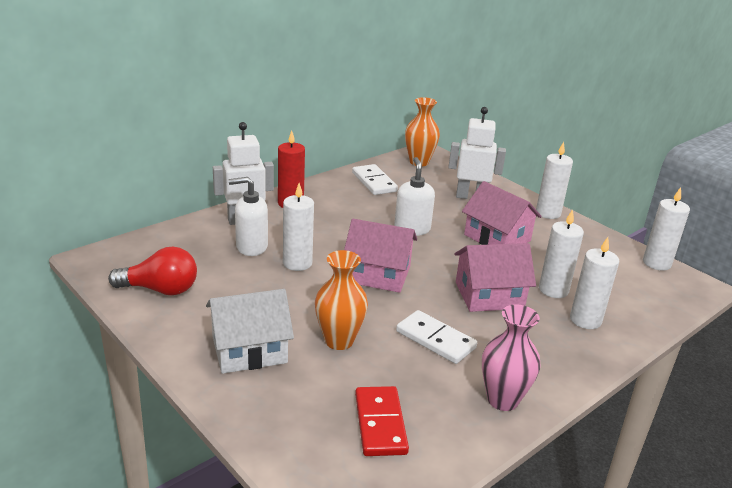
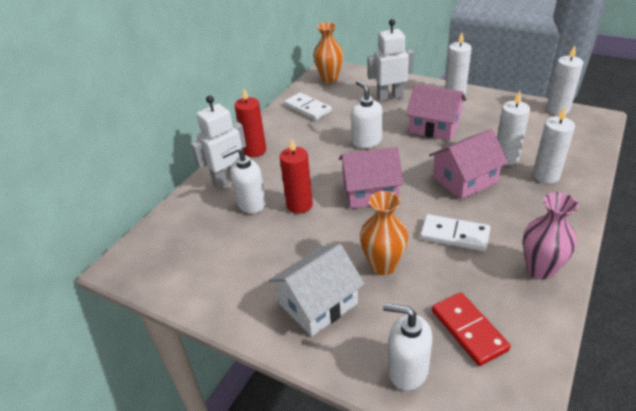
camera: 15 degrees left, 10 degrees up
red light bulb [108,247,197,295] -> none
white candle [283,183,314,271] -> red candle [280,138,313,214]
none -> white soap dispenser [383,303,433,391]

